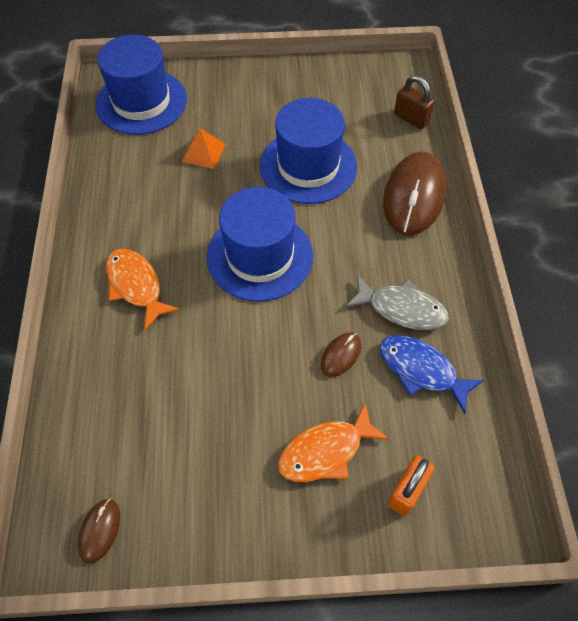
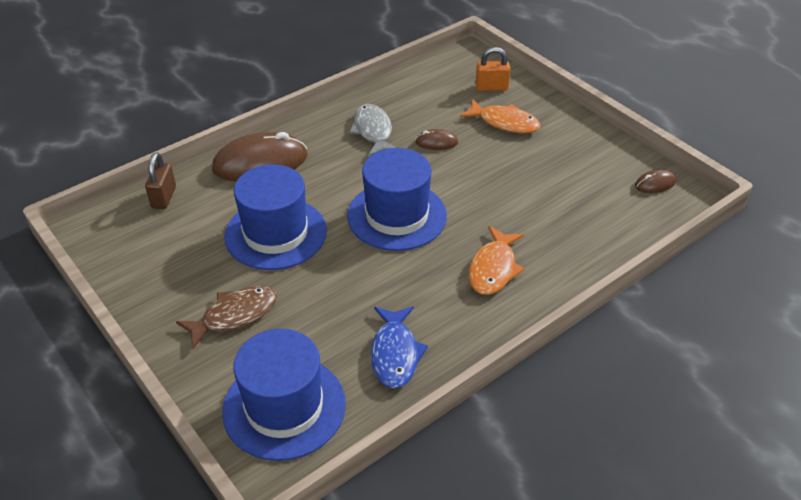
camera: 125 degrees left, 15 degrees down
orange pyramid [182,128,226,169] -> none
blue fish [379,335,484,414] -> blue fish moved to [371,306,428,389]
none -> brown fish [176,286,277,349]

